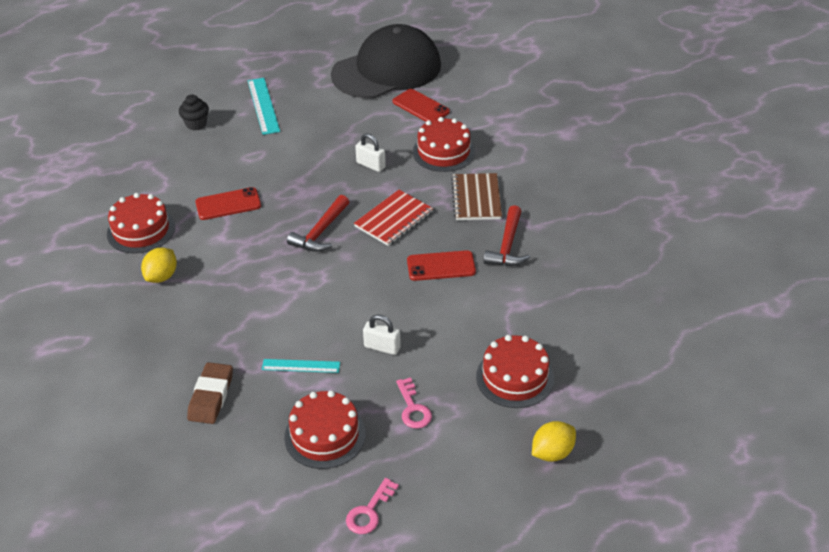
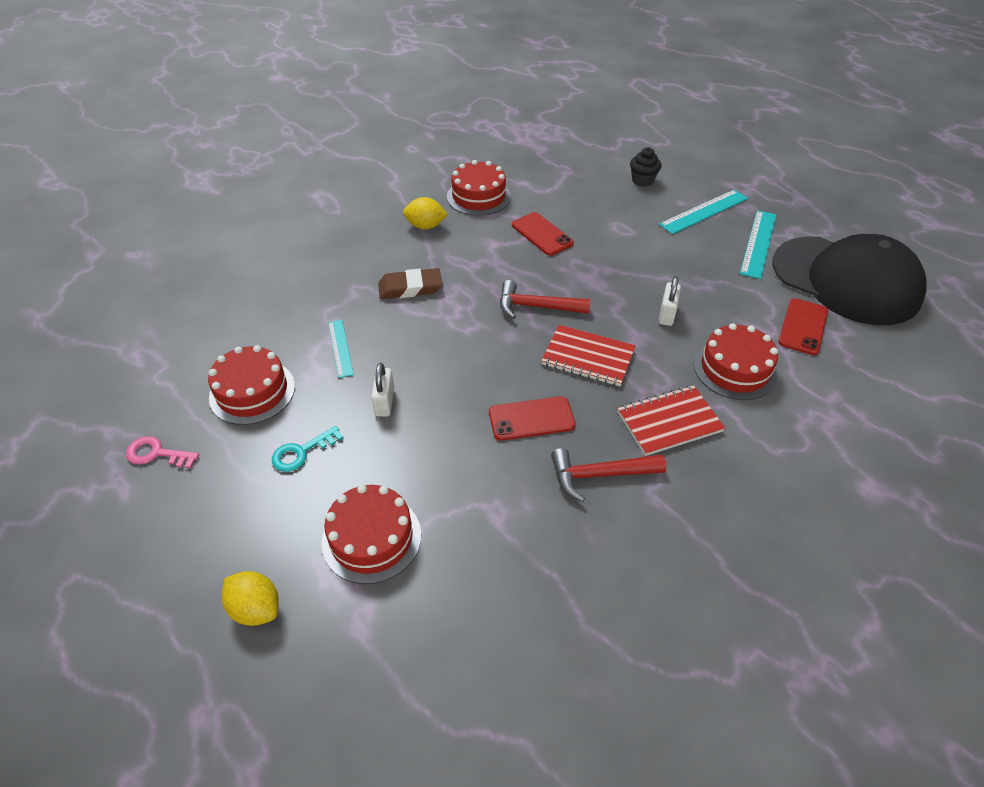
camera: 70 degrees right, 5 degrees up
brown eraser [187,362,233,424] -> brown eraser moved to [378,268,442,299]
pink key [396,377,432,429] -> turquoise key [272,426,343,472]
red phone [407,250,476,281] -> red phone turned 75 degrees counterclockwise [489,396,576,441]
brown notebook [451,173,502,220] -> red notebook [618,385,725,456]
none -> turquoise ruler [740,210,777,279]

